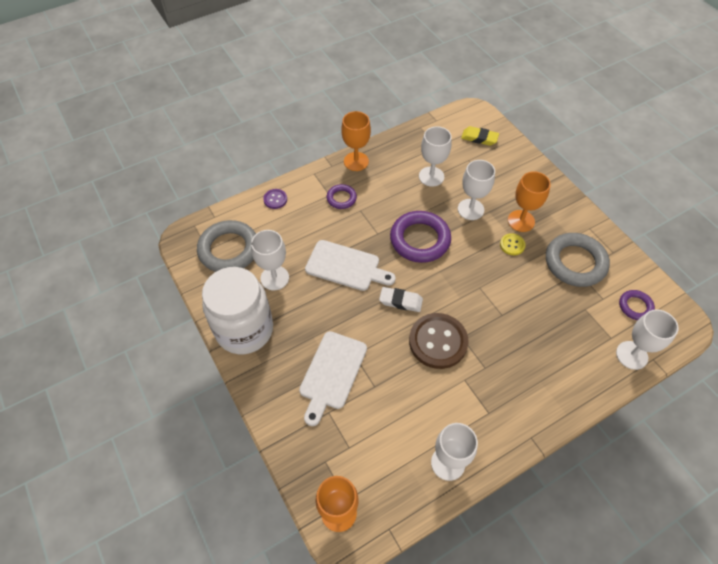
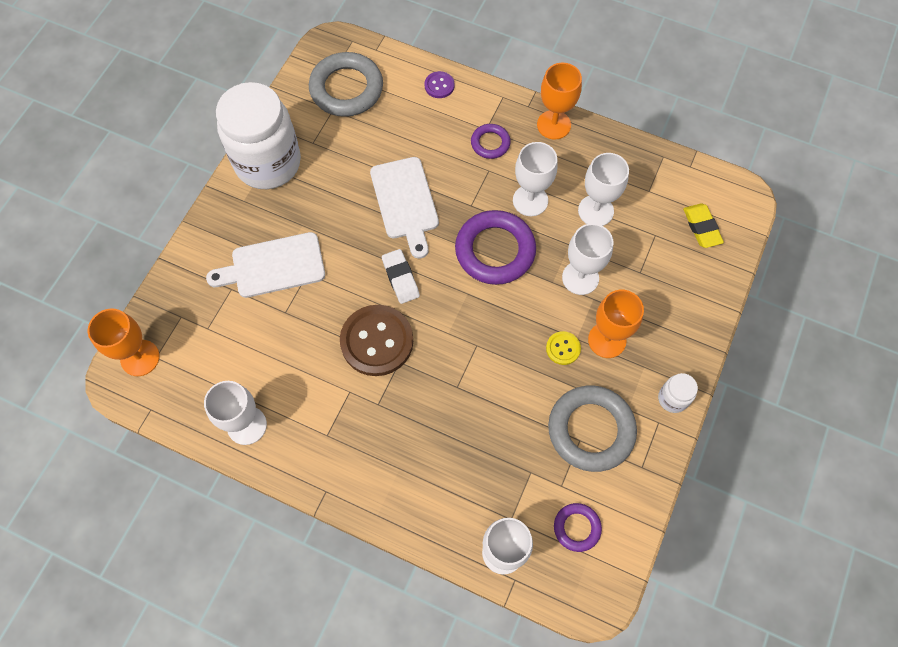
camera: 55 degrees right, 10 degrees up
white goblet [251,230,289,290] -> white goblet moved to [513,142,558,216]
none -> white jar [658,373,698,413]

